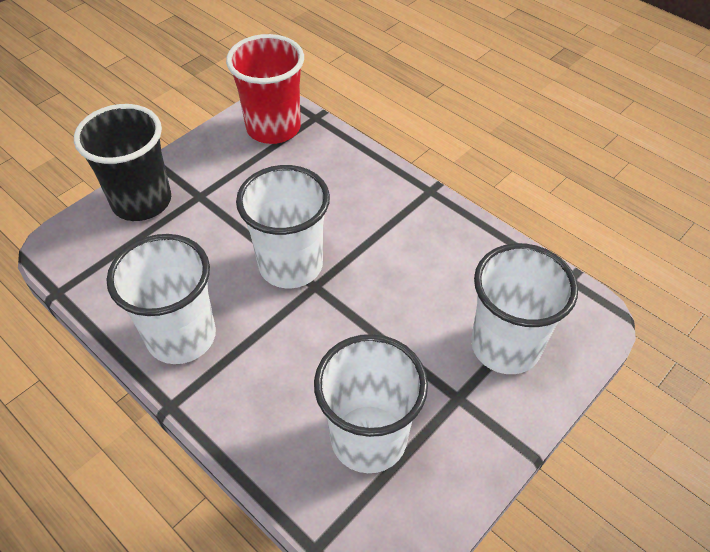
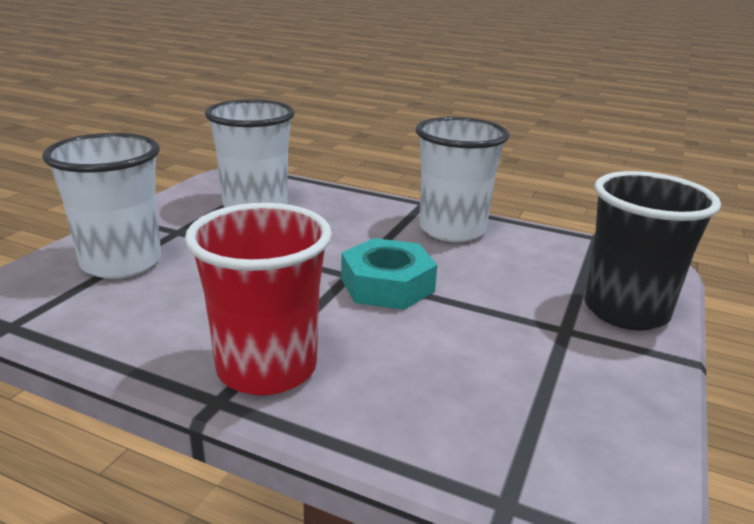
camera: 160 degrees right, 25 degrees down
red cup [226,34,304,144] -> red cup moved to [185,203,332,395]
white cup [236,165,330,288] -> turquoise nut [341,238,437,310]

